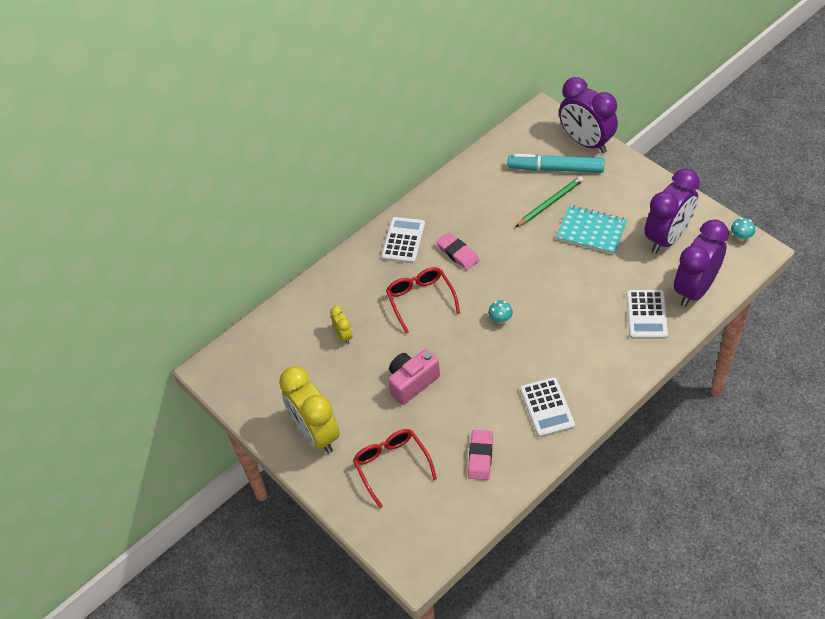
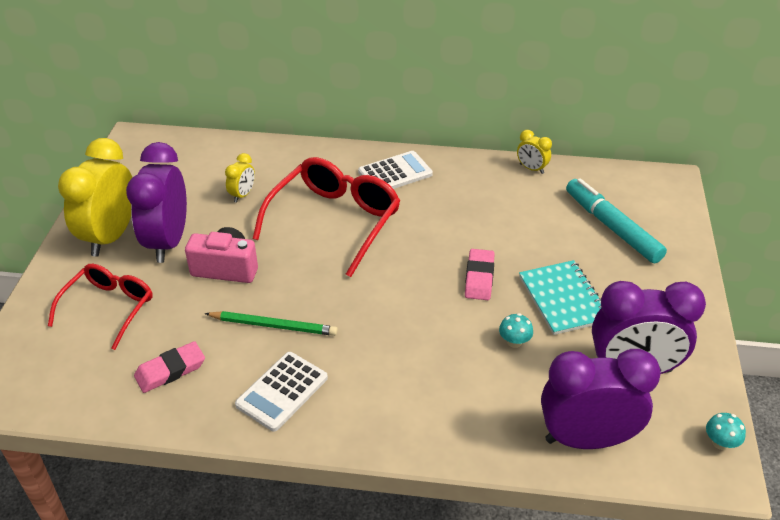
camera: 45 degrees right, 10 degrees down
red glasses [386,267,460,334] -> red glasses [253,157,400,277], size x1.57
pink eraser [436,232,479,270] -> pink eraser moved to [465,249,495,300]
turquoise mushroom [488,300,513,324] -> turquoise mushroom moved to [499,313,533,348]
green pencil [516,176,584,227] -> green pencil moved to [204,311,338,336]
purple clock [559,77,618,153] -> purple clock moved to [126,142,187,263]
white calculator [627,290,668,339] -> none
none -> yellow clock [517,130,552,174]

